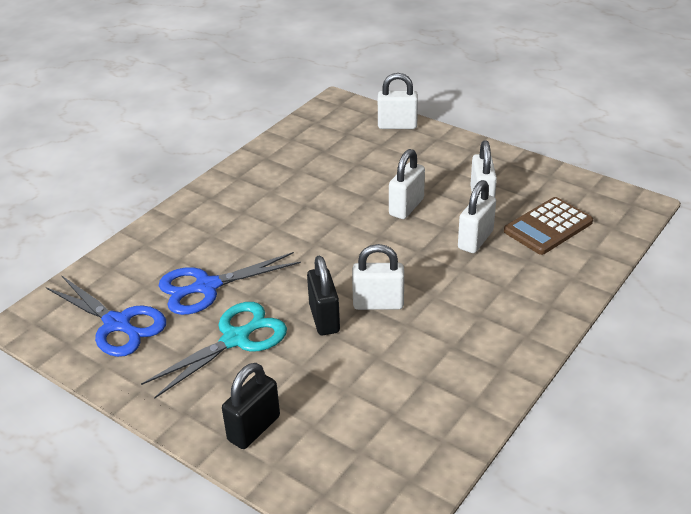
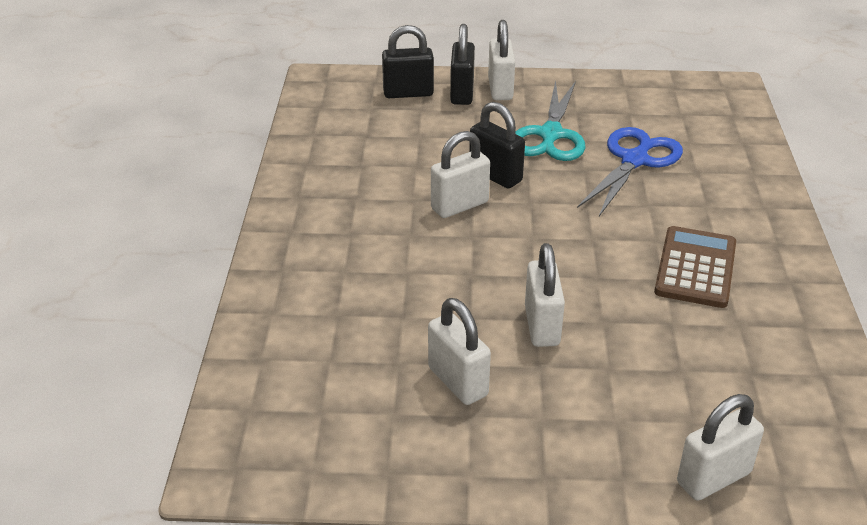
camera: 145 degrees right, 0 degrees up
blue scissors [46,275,166,357] -> none
white padlock [458,180,496,253] -> white padlock moved to [488,20,515,100]
brown calculator [504,197,593,255] -> brown calculator moved to [654,226,736,308]
none -> black padlock [382,25,434,98]

